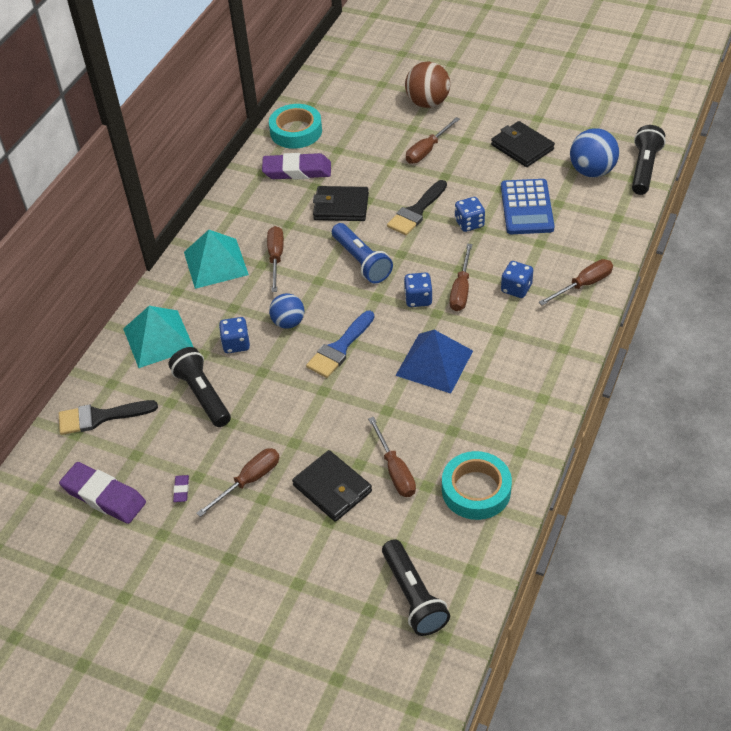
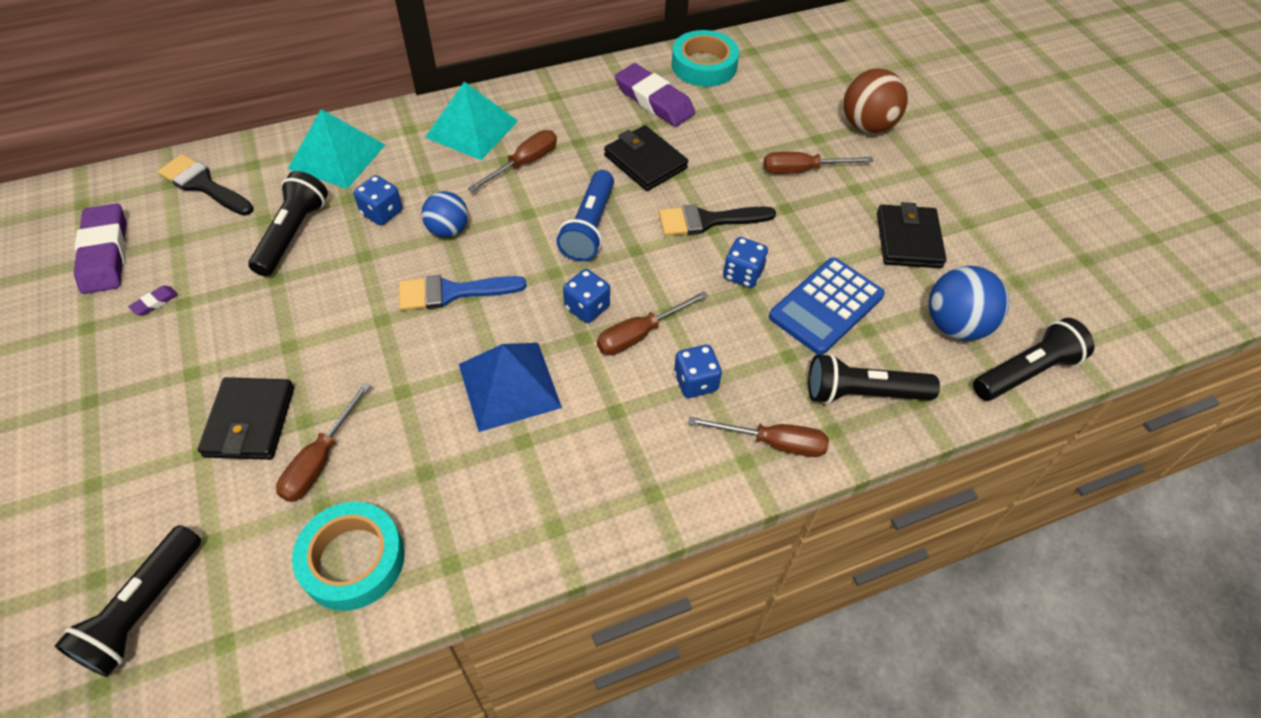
camera: 40 degrees right, 5 degrees up
brown screwdriver [196,448,280,517] -> none
none -> black flashlight [808,353,940,404]

